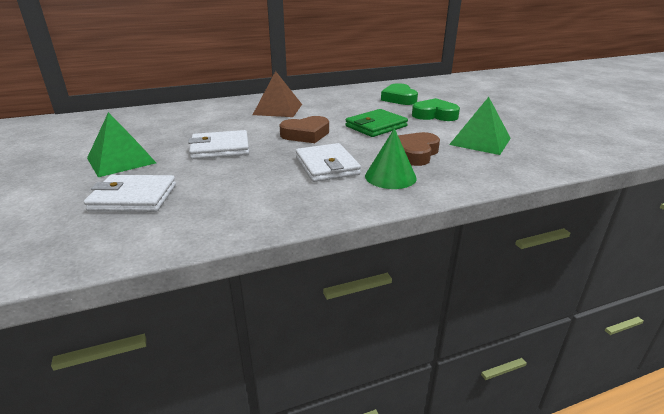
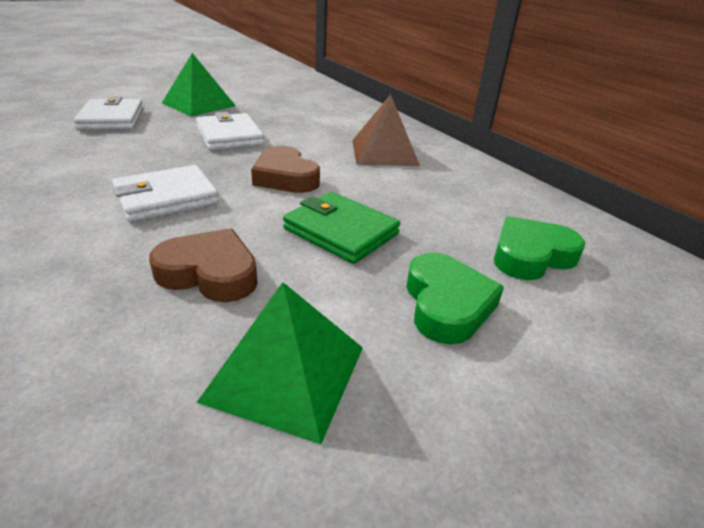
camera: 75 degrees right, 5 degrees up
green cone [365,128,417,189] -> none

